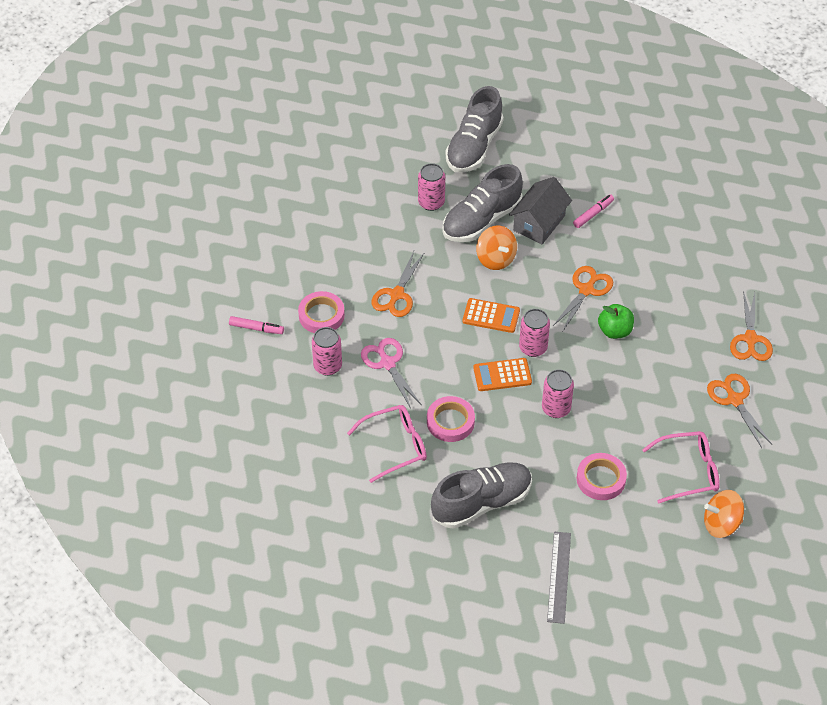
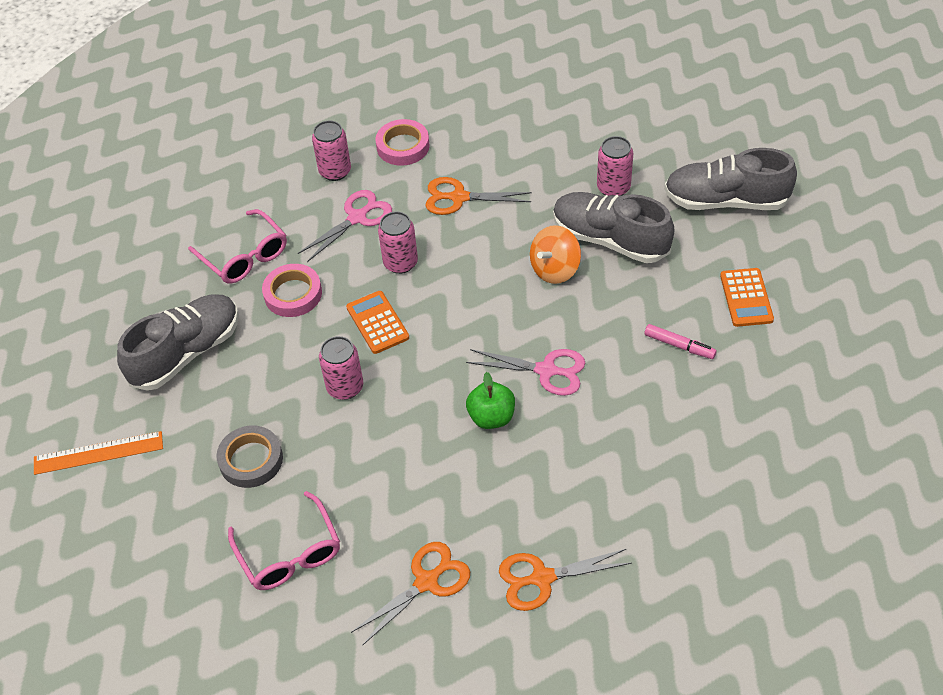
camera: 75 degrees right, 0 degrees up
pink marker [229,316,284,334] -> none
grey shoe [431,462,532,529] -> grey shoe turned 90 degrees counterclockwise [117,295,239,391]
orange calculator [463,298,520,333] -> orange calculator moved to [720,268,774,327]
grey house [509,177,572,244] -> none
pink can [519,309,550,357] -> pink can moved to [378,212,418,274]
grey ruler [547,531,571,624] -> orange ruler [34,431,163,475]
orange scissors [552,266,613,331] -> pink scissors [466,349,585,396]
pink tape [577,453,627,500] -> grey tape [216,426,283,488]
orange spinning top [704,490,744,538] -> none

